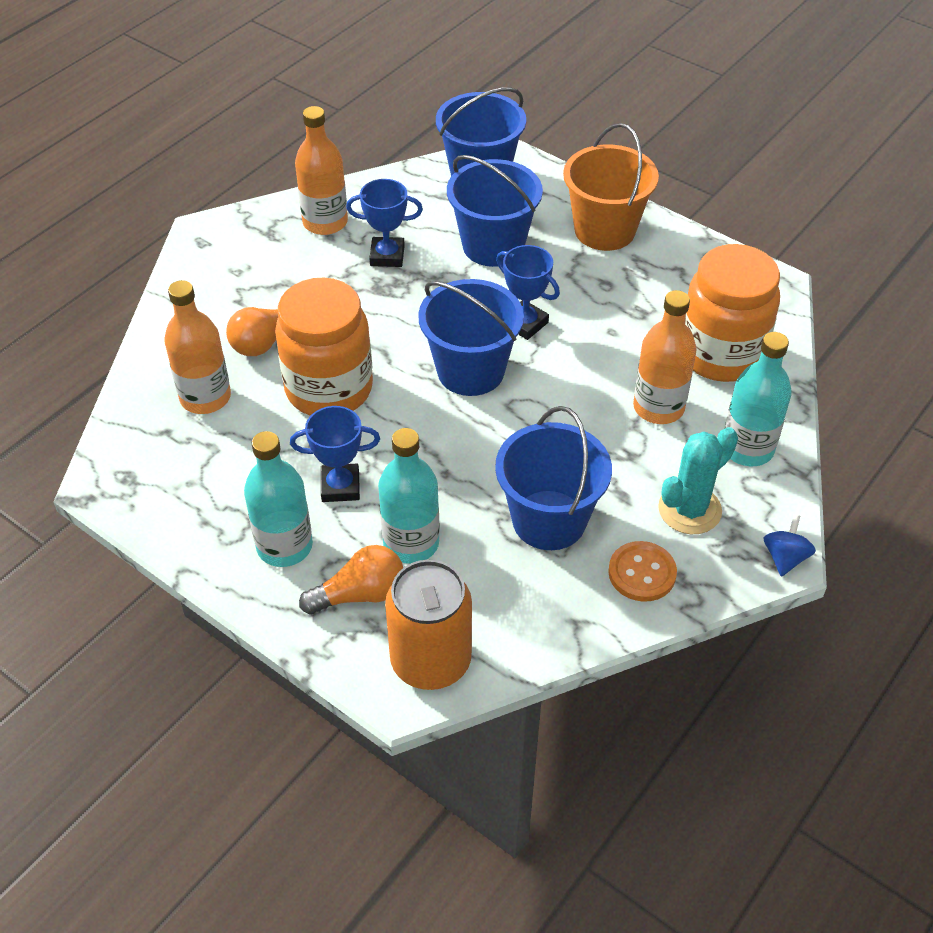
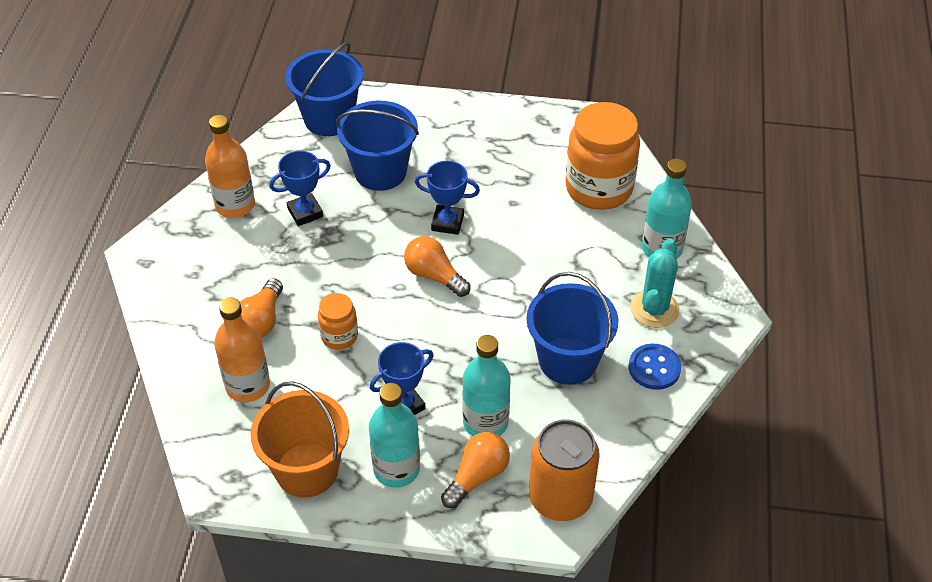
camera: 30 degrees left, 0 degrees up
orange jar [275,277,373,416] -> orange jar [318,293,358,350], size x0.50
blue bucket [418,279,524,396] -> orange light bulb [404,236,471,297]
orange bucket [563,123,659,251] -> orange bucket moved to [251,381,349,498]
orange button [608,541,677,602] -> blue button [629,344,681,390]
orange bottle [633,290,697,424] -> none
blue spinning top [764,514,816,577] -> none

